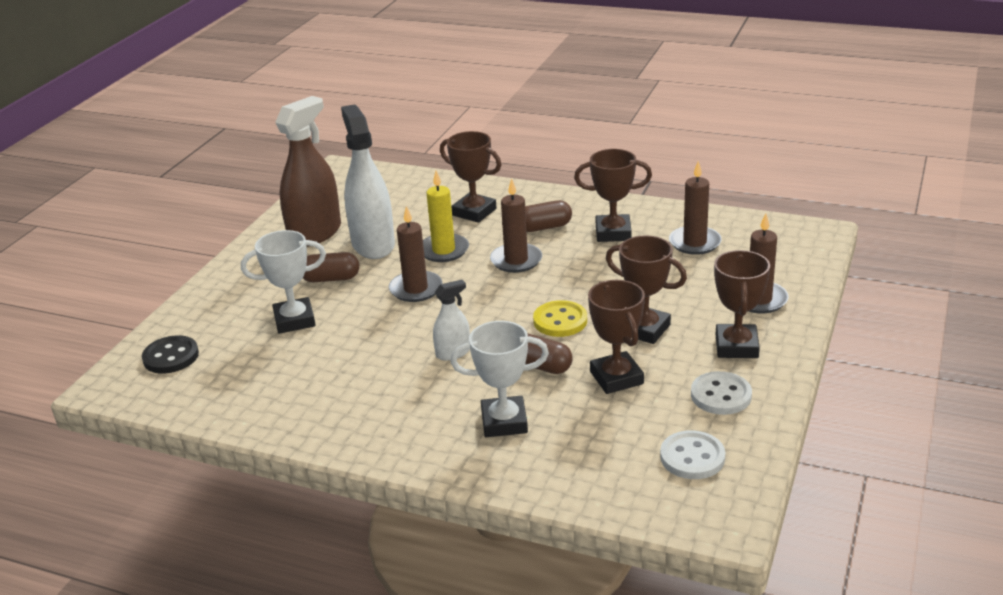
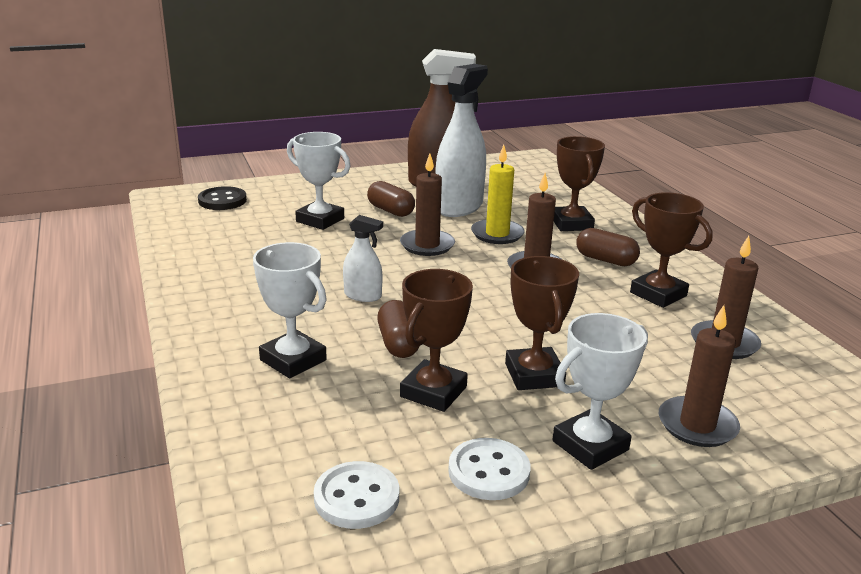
camera: 45 degrees right, 5 degrees down
yellow button [533,300,587,337] -> none
brown trophy [714,250,770,358] -> white trophy [552,313,648,470]

